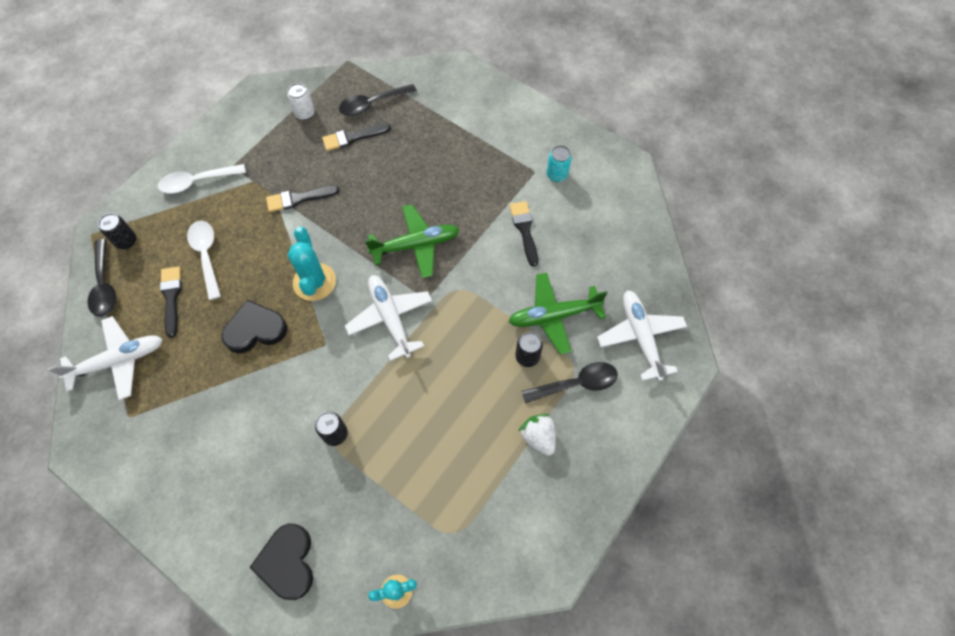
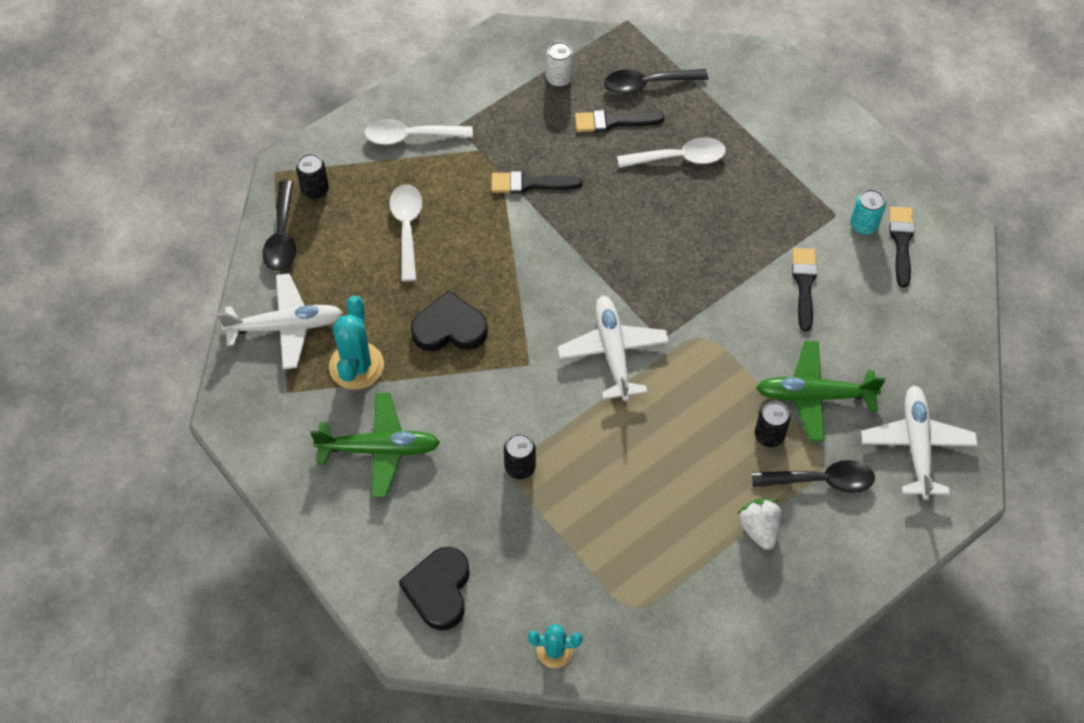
camera: 15 degrees right, 5 degrees down
black brush [160,266,182,338] -> black brush moved to [889,207,915,288]
turquoise cactus [288,227,336,301] -> turquoise cactus moved to [329,296,384,390]
green plane [365,204,460,278] -> green plane moved to [310,393,440,497]
none -> white spoon [617,138,726,168]

